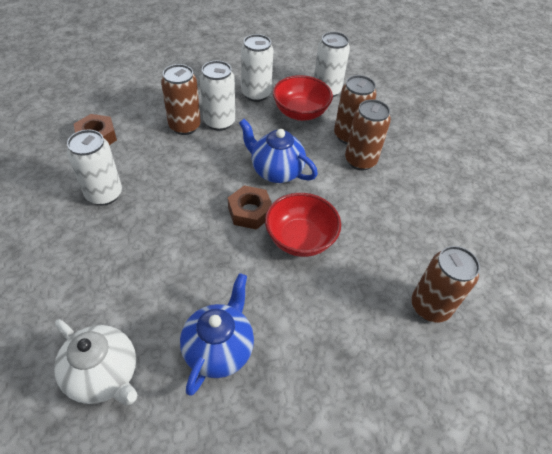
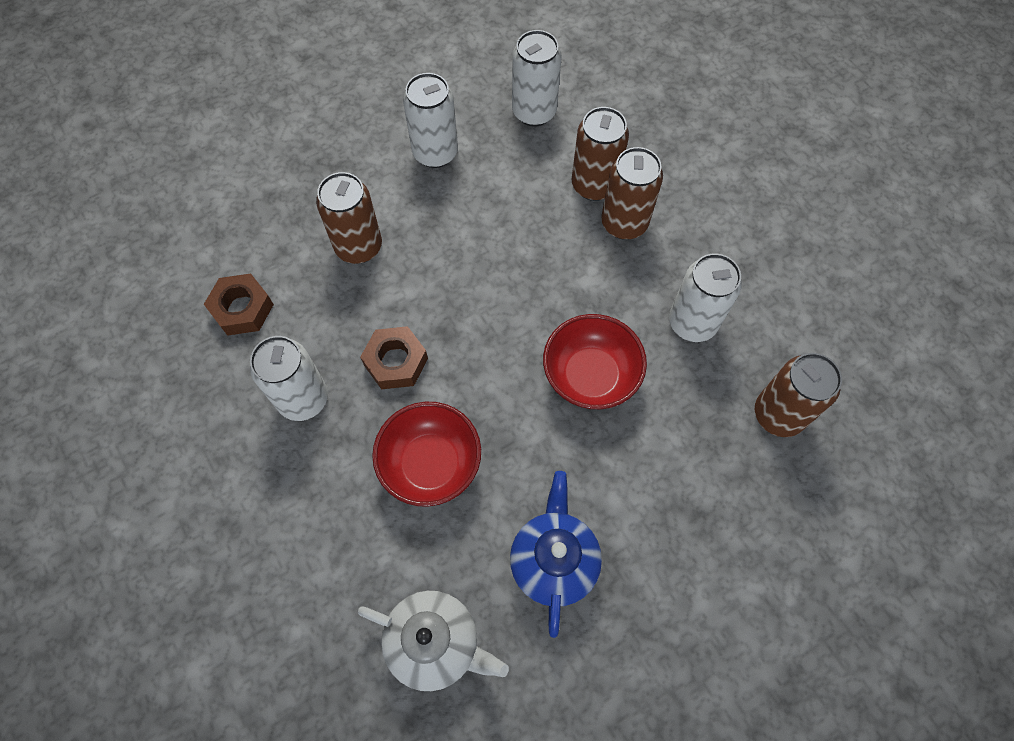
camera: 15 degrees left, 15 degrees up
white can [200,61,235,131] -> white can moved to [669,253,742,342]
brown nut [228,185,272,230] -> brown nut moved to [360,326,428,389]
blue teapot [239,119,318,183] -> none
red bowl [273,75,333,121] -> red bowl moved to [372,402,481,507]

